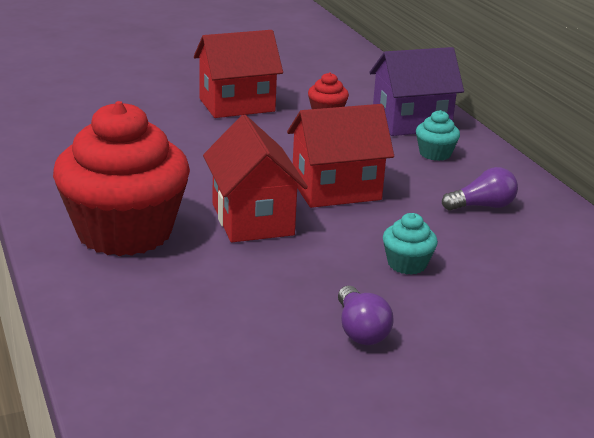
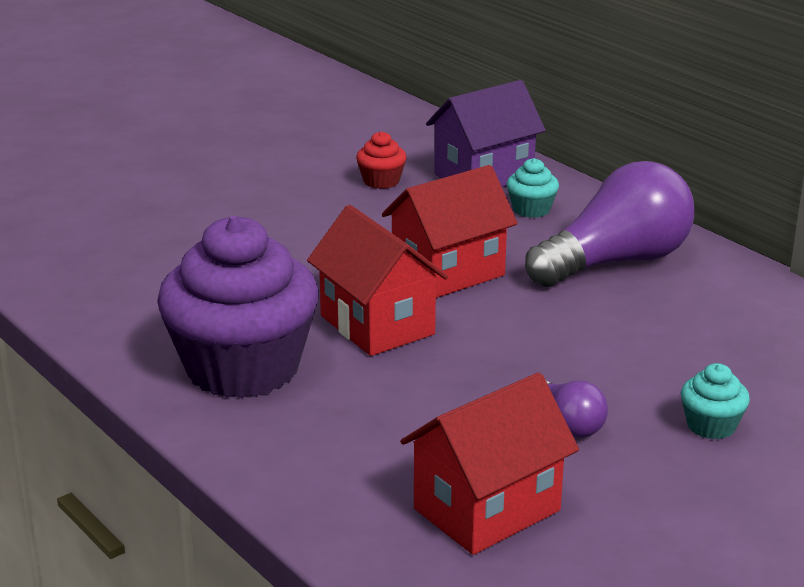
camera: 15 degrees left, 0 degrees up
red cupcake [53,101,190,256] -> purple cupcake [157,216,319,398]
red house [194,30,283,118] -> red house moved to [400,372,579,555]
turquoise cupcake [383,213,438,275] -> turquoise cupcake moved to [681,363,750,439]
purple light bulb [442,167,518,211] -> purple light bulb [525,161,694,287], size x2.12

